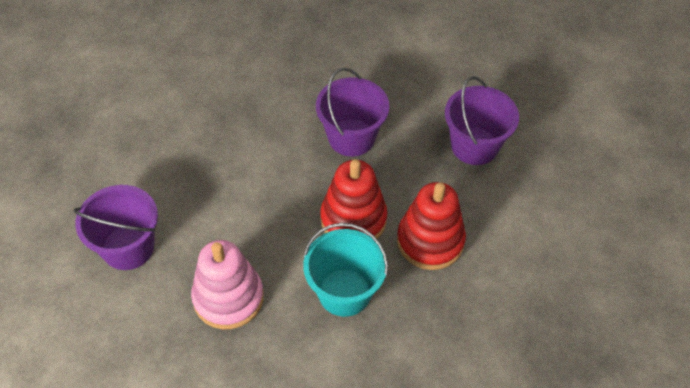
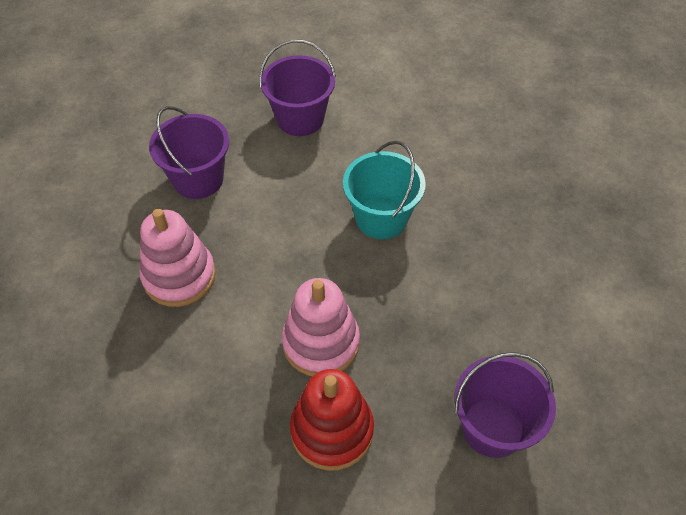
camera: 65 degrees right, 0 degrees up
turquoise bucket [303,223,388,317] -> turquoise bucket moved to [343,141,426,239]
purple bucket [316,68,389,156] -> purple bucket moved to [259,40,336,136]
red stacking toy [320,159,388,239] -> pink stacking toy [282,278,360,376]

